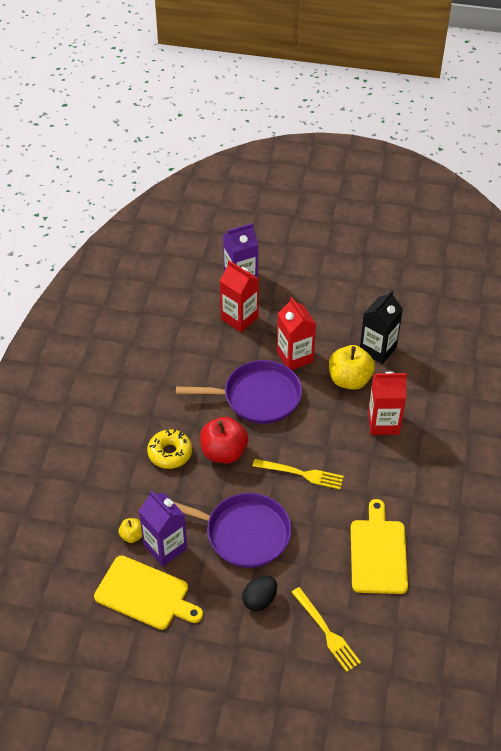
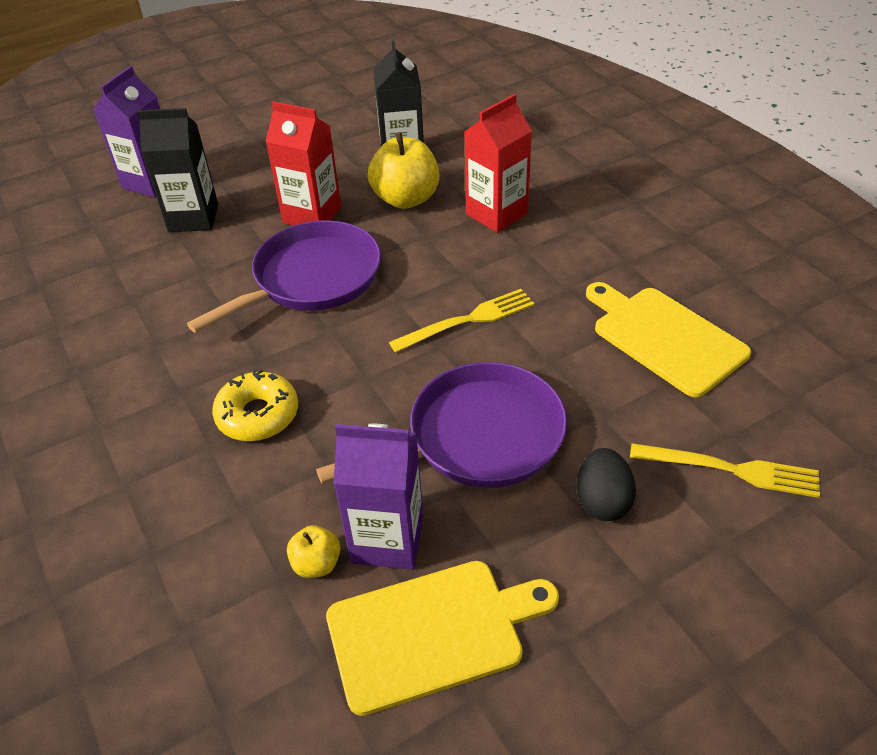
camera: 40 degrees left, 5 degrees down
red apple [200,417,248,463] -> none
red carton [220,261,259,332] -> black carton [137,108,218,232]

